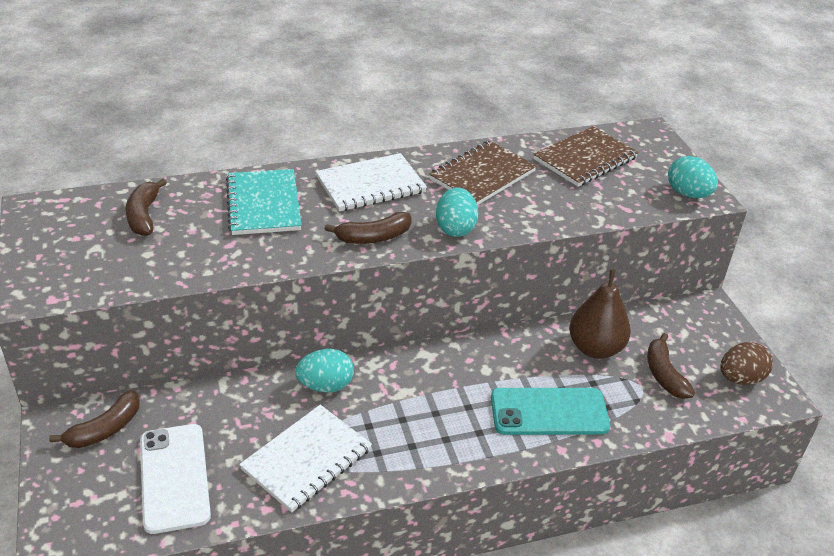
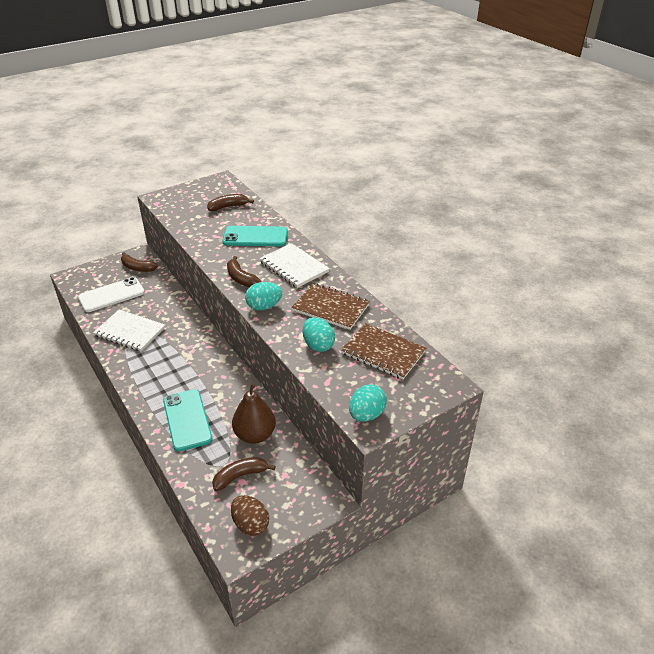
camera: 75 degrees right, 0 degrees up
turquoise notebook [226,169,302,235] -> turquoise phone [222,226,288,246]
turquoise egg [295,349,354,393] -> turquoise egg moved to [303,317,335,352]

